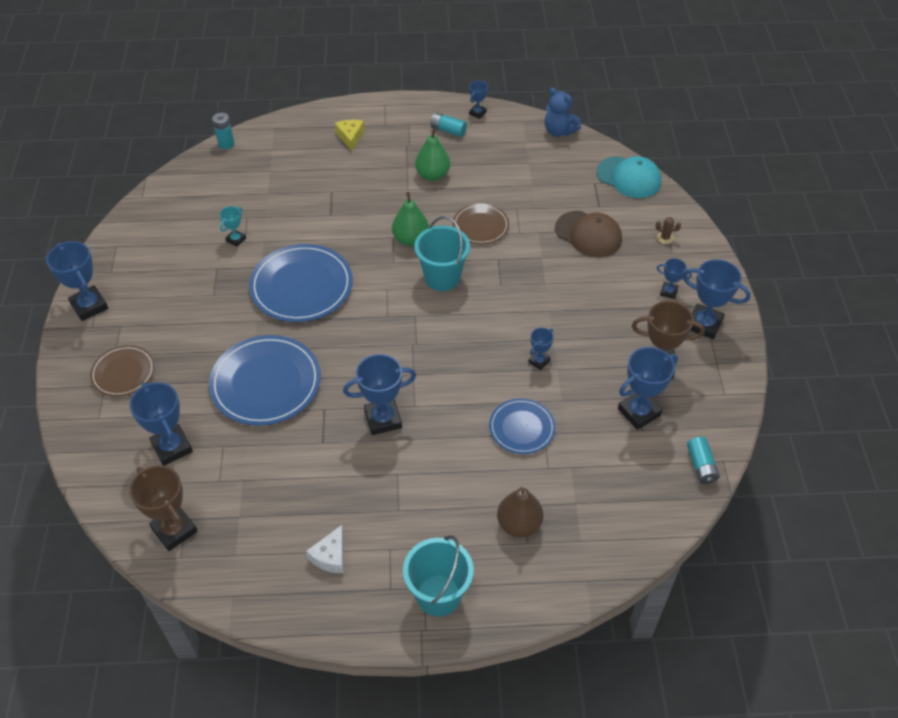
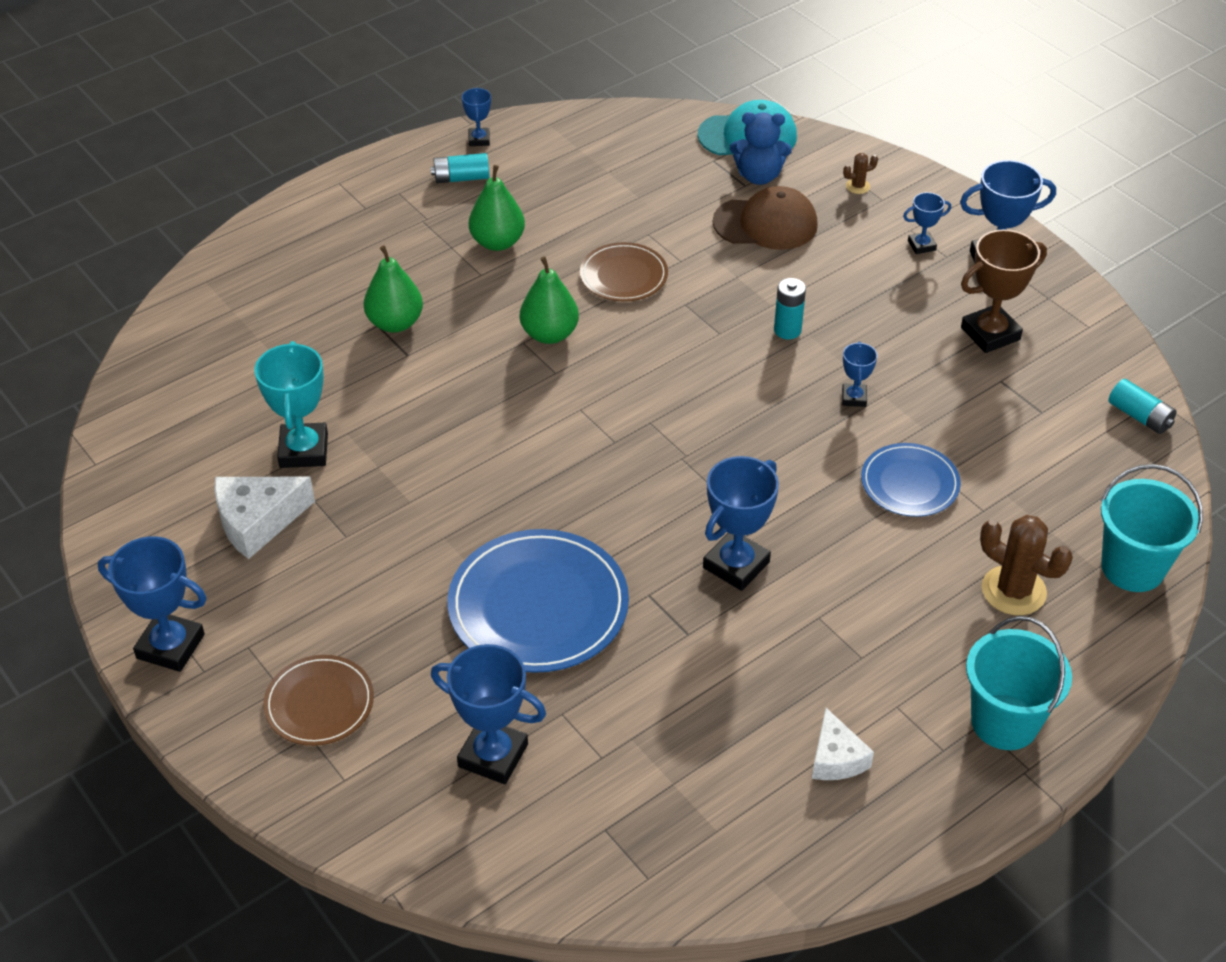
camera: 35 degrees left, 5 degrees down
brown trophy [129,465,198,551] -> none
turquoise battery [212,113,234,149] -> turquoise battery moved to [774,278,806,339]
turquoise trophy [219,206,246,247] -> turquoise trophy [254,341,328,468], size x1.88
blue plate [249,244,353,322] -> none
yellow cheese [335,120,365,151] -> none
turquoise bucket [414,216,470,291] -> turquoise bucket moved to [1100,464,1203,592]
brown pear [497,487,543,537] -> brown cactus [980,515,1073,615]
blue teddy bear [545,87,581,136] -> blue teddy bear moved to [730,112,792,185]
blue trophy [618,347,678,430] -> none
none -> white cheese [214,477,315,559]
none -> green pear [364,245,423,333]

